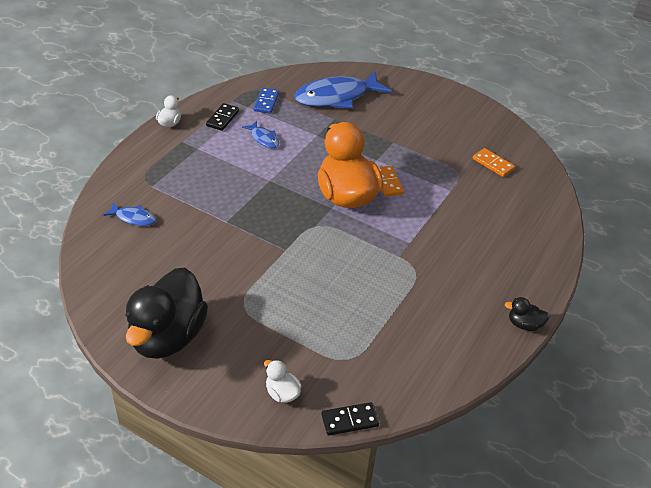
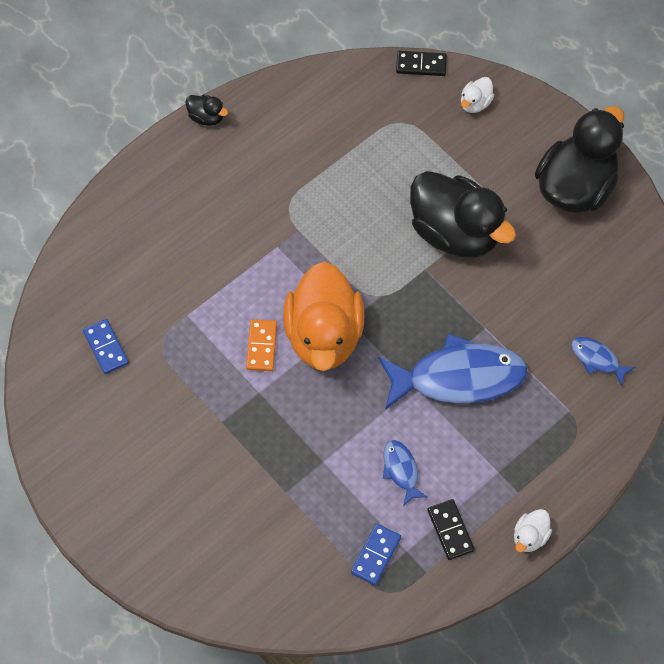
camera: 160 degrees left, 20 degrees up
black domino [206,103,239,131] -> black domino turned 60 degrees counterclockwise [427,499,474,560]
white duck [264,360,301,403] -> white duck turned 60 degrees clockwise [461,77,494,113]
blue fish [294,72,392,109] -> blue fish moved to [378,333,528,410]
orange domino [473,148,515,177] -> blue domino [83,319,129,374]
none -> black duck [410,171,516,258]

